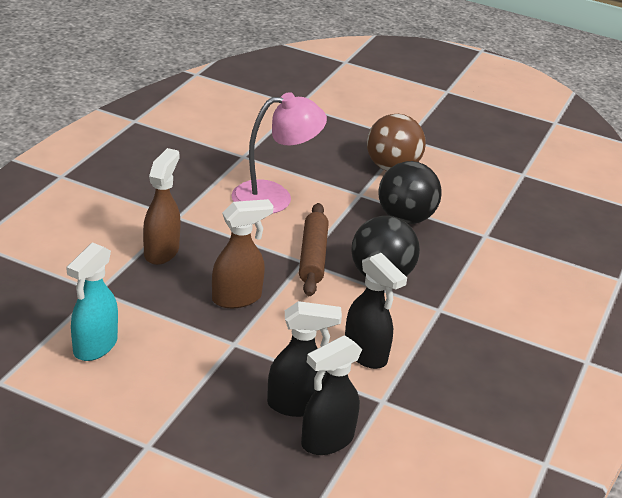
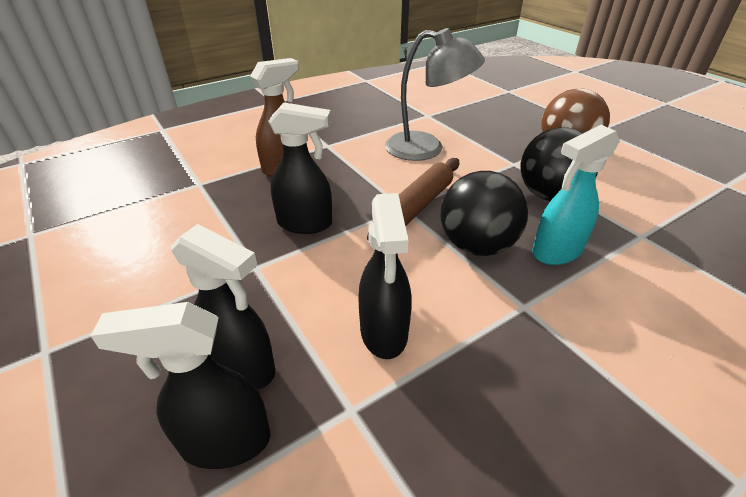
camera: 35 degrees right, 5 degrees up
turquoise spray bottle [66,242,118,361] -> turquoise spray bottle moved to [532,125,620,265]
brown spray bottle [212,199,273,308] -> black spray bottle [268,103,332,234]
pink lamp [232,92,327,213] -> grey lamp [385,28,485,161]

